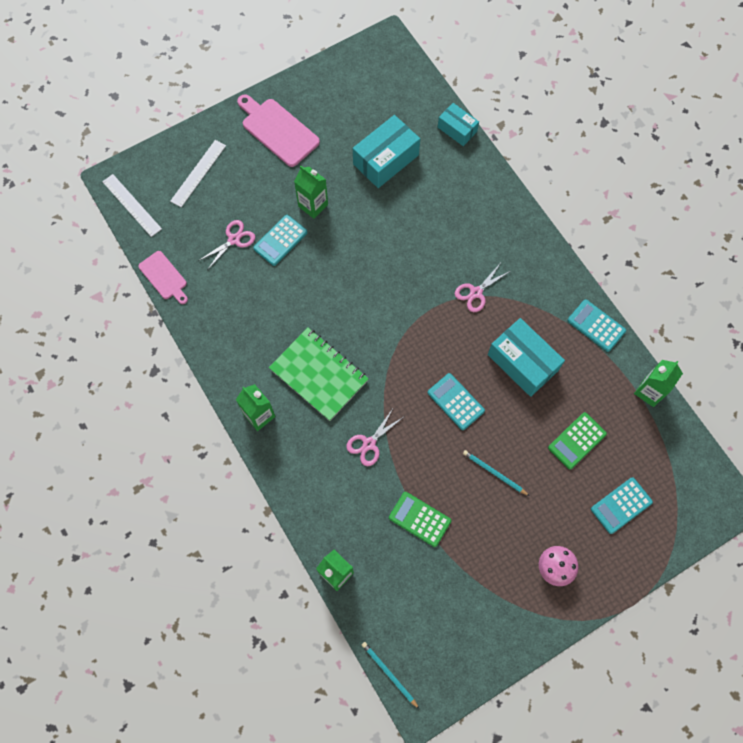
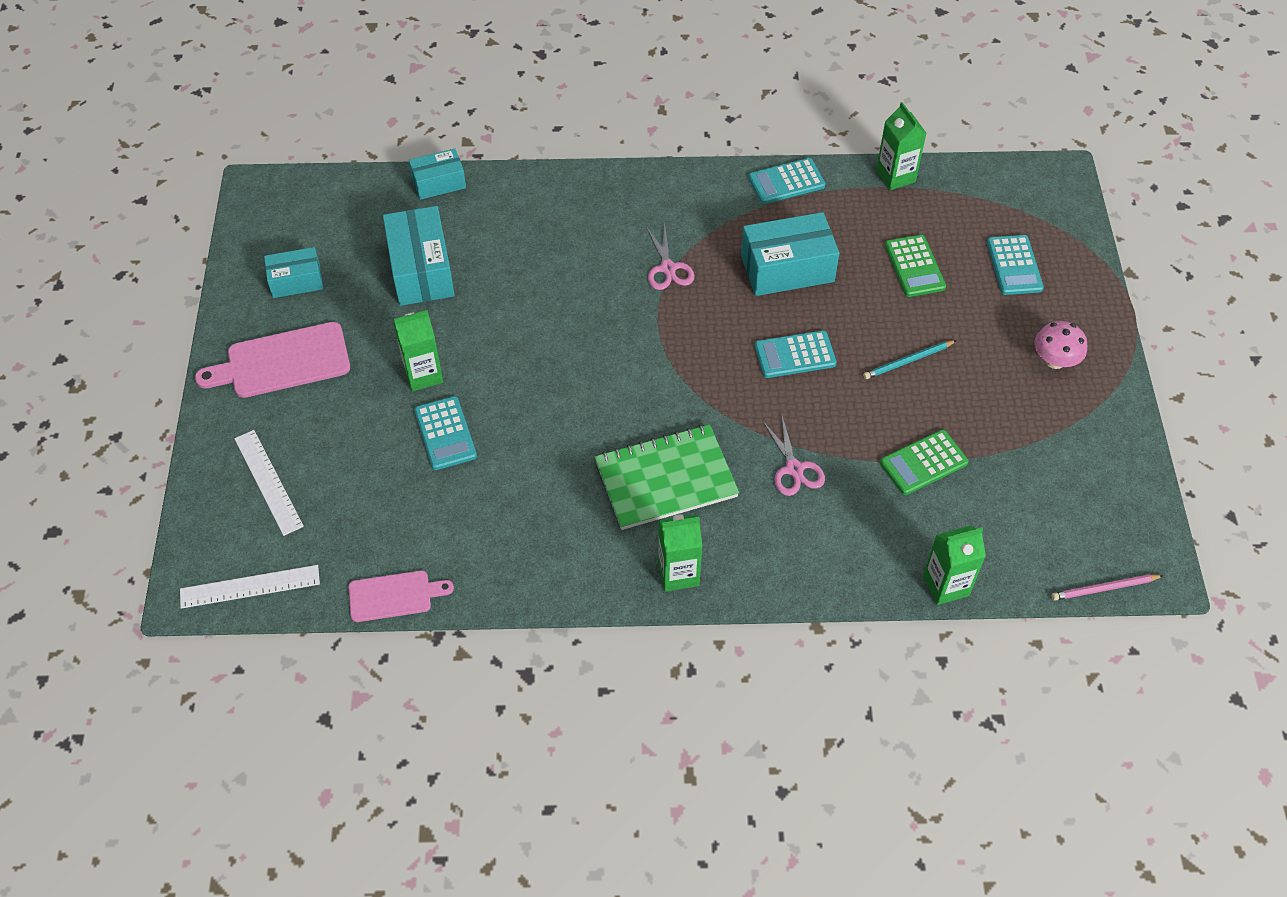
camera: 60 degrees left, 15 degrees down
pink scissors [198,220,255,270] -> none
turquoise pencil [362,642,419,709] -> pink pencil [1051,574,1164,601]
none -> turquoise box [264,247,323,298]

